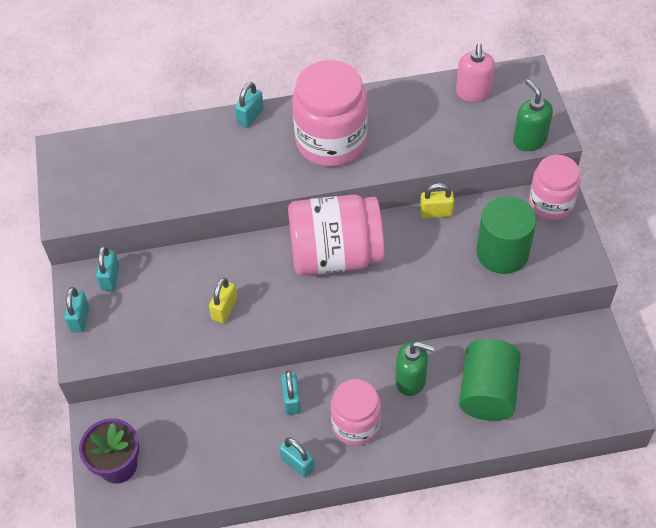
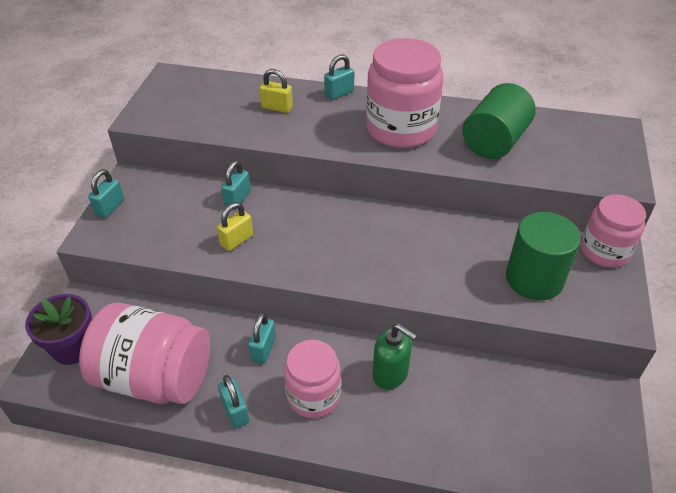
camera: 20 degrees right, 10 degrees down
turquoise padlock [96,246,119,291] -> turquoise padlock moved to [221,160,251,209]
pink jar [288,195,384,276] -> pink jar moved to [79,303,210,404]
yellow padlock [420,183,454,218] -> yellow padlock moved to [260,69,293,113]
pink soap dispenser [456,43,495,102] -> none
green cylinder [459,339,521,421] -> green cylinder moved to [462,83,536,159]
green soap dispenser [513,79,553,151] -> none

